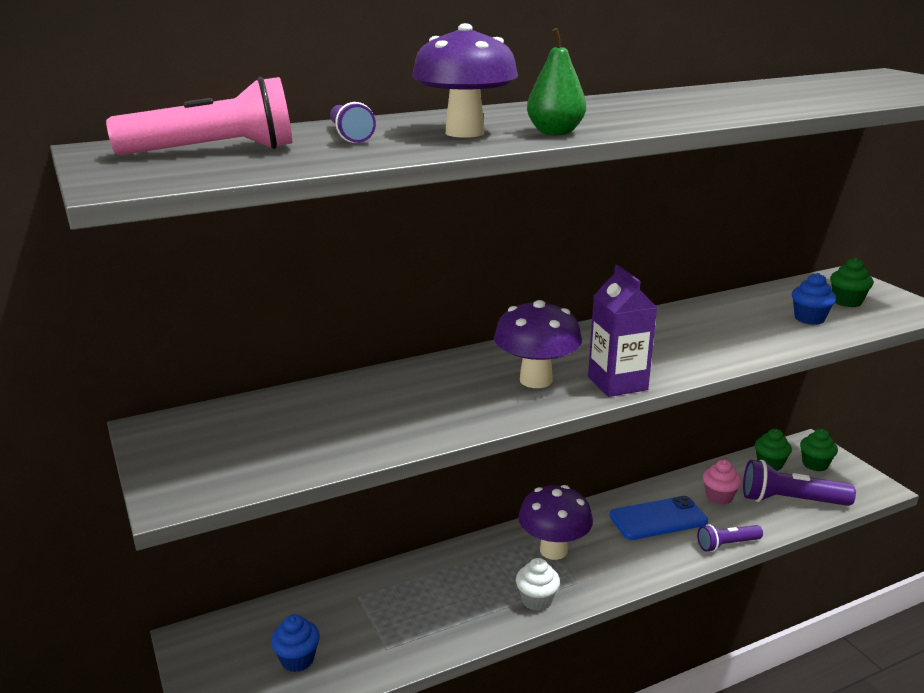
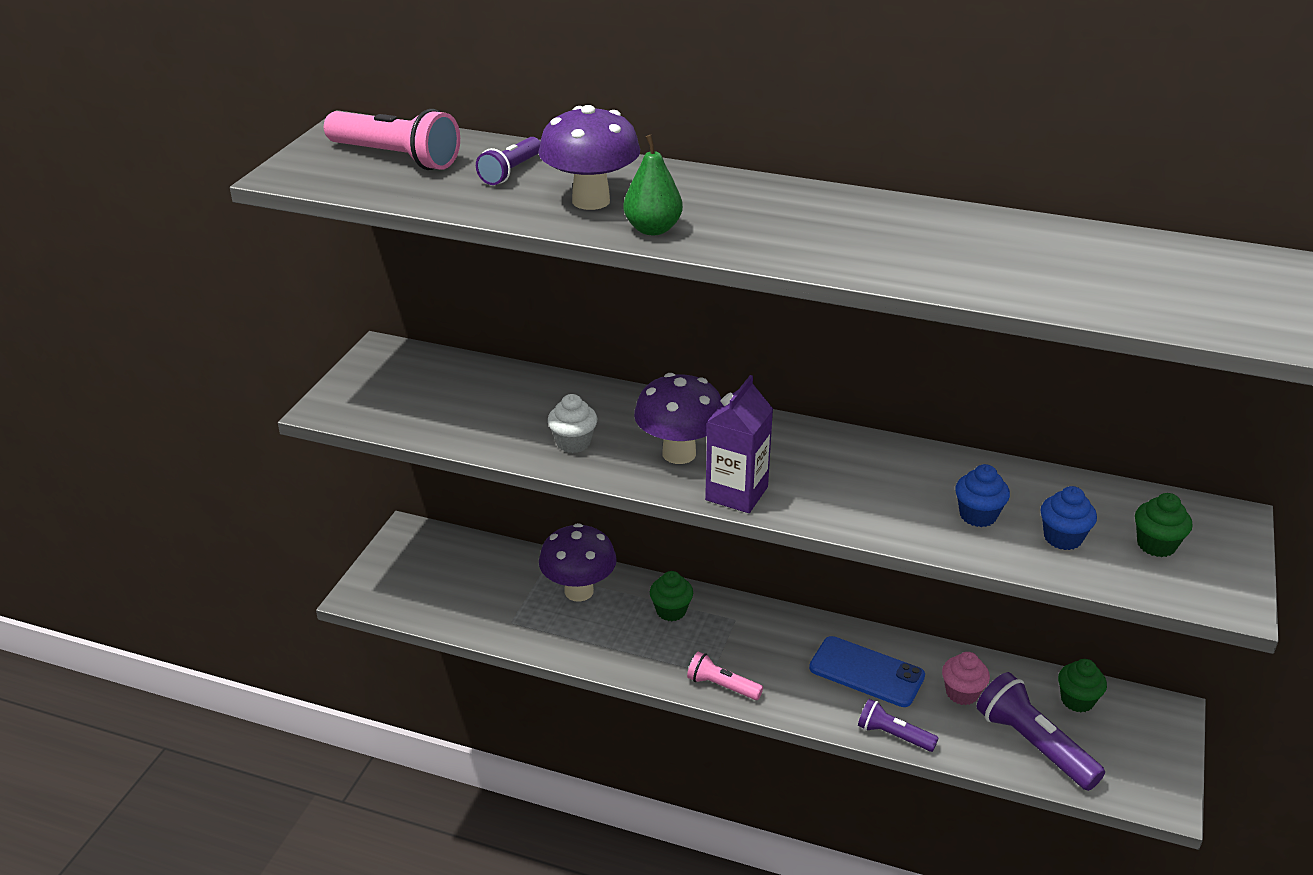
camera: 45 degrees right, 10 degrees up
blue cupcake [271,614,320,672] -> blue cupcake moved to [955,464,1010,527]
white cupcake [516,558,560,611] -> white cupcake moved to [548,394,597,453]
purple mushroom [518,485,593,560] -> purple mushroom moved to [539,523,617,601]
green cupcake [800,429,838,471] -> green cupcake moved to [650,571,693,621]
none -> pink flashlight [687,652,763,700]

